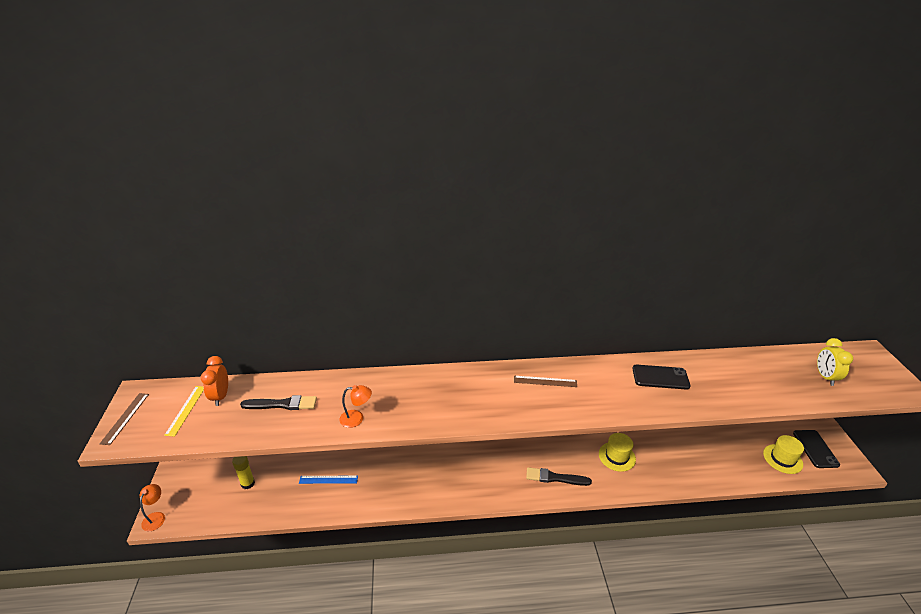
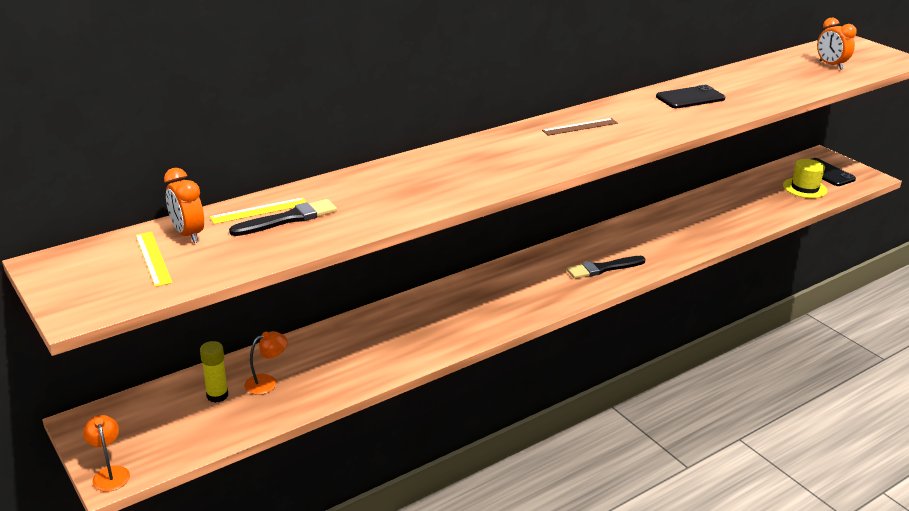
camera: 30 degrees left, 5 degrees down
brown ruler [100,393,149,445] -> none
blue ruler [299,476,358,484] -> none
orange lamp [339,385,372,428] -> orange lamp moved to [244,331,288,395]
yellow hat [599,433,636,472] -> none
yellow clock [817,338,853,386] -> orange clock [817,17,857,70]
none -> yellow ruler [210,198,306,224]

